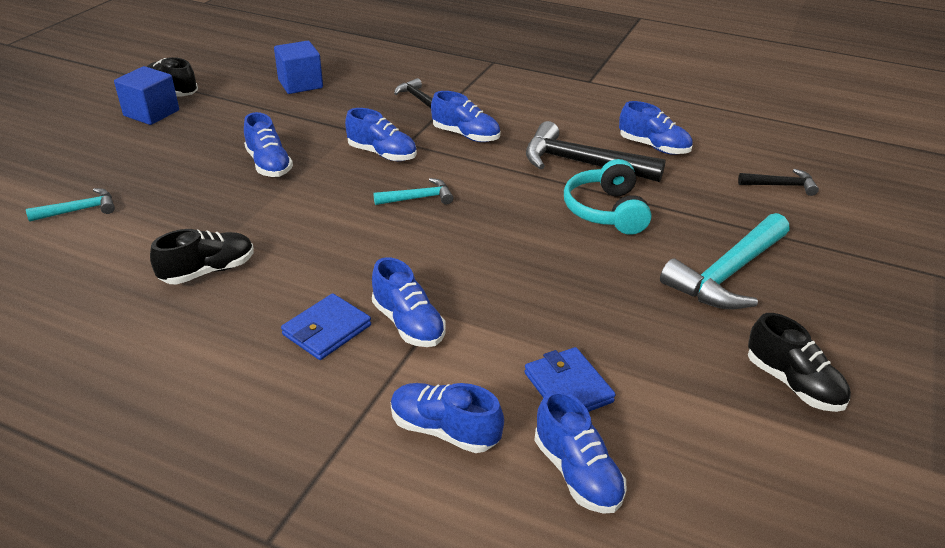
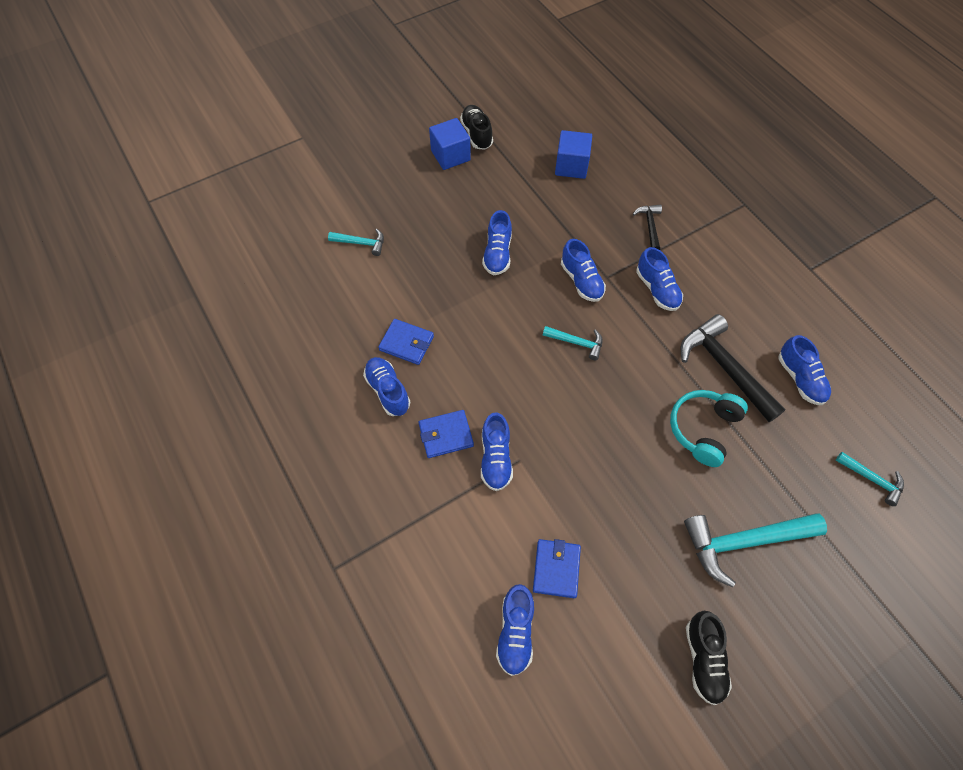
camera: 35 degrees right, 25 degrees up
black shoe [150,229,254,285] -> blue wallet [378,319,434,365]
blue shoe [391,383,504,453] -> blue shoe moved to [363,357,410,416]
black hammer [738,169,819,196] -> turquoise hammer [836,452,904,506]

